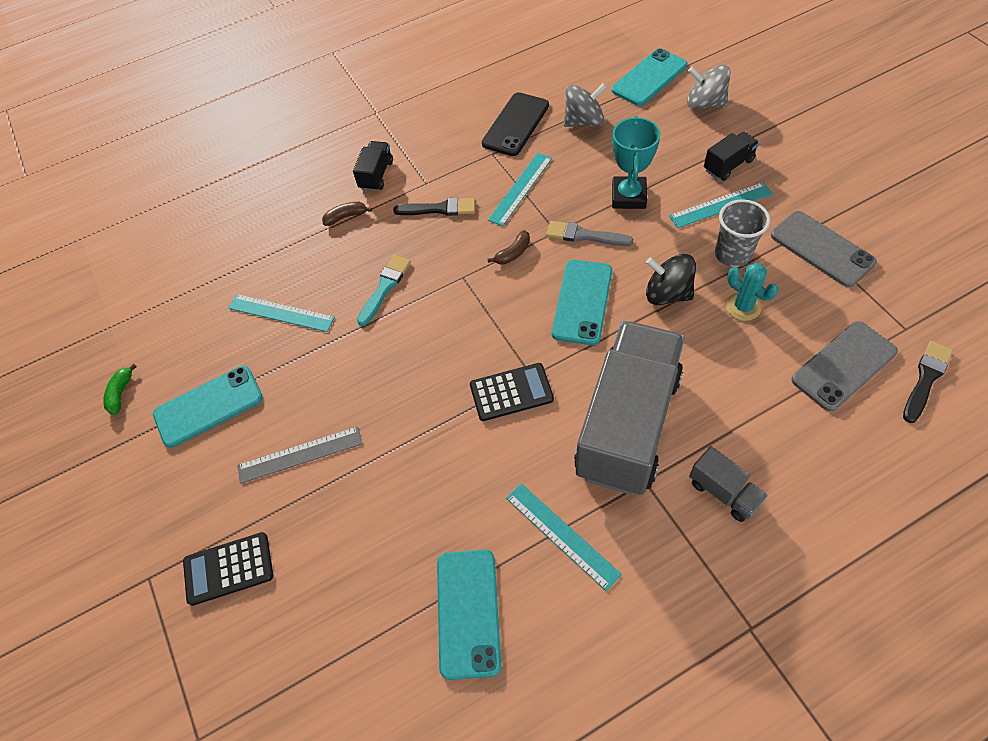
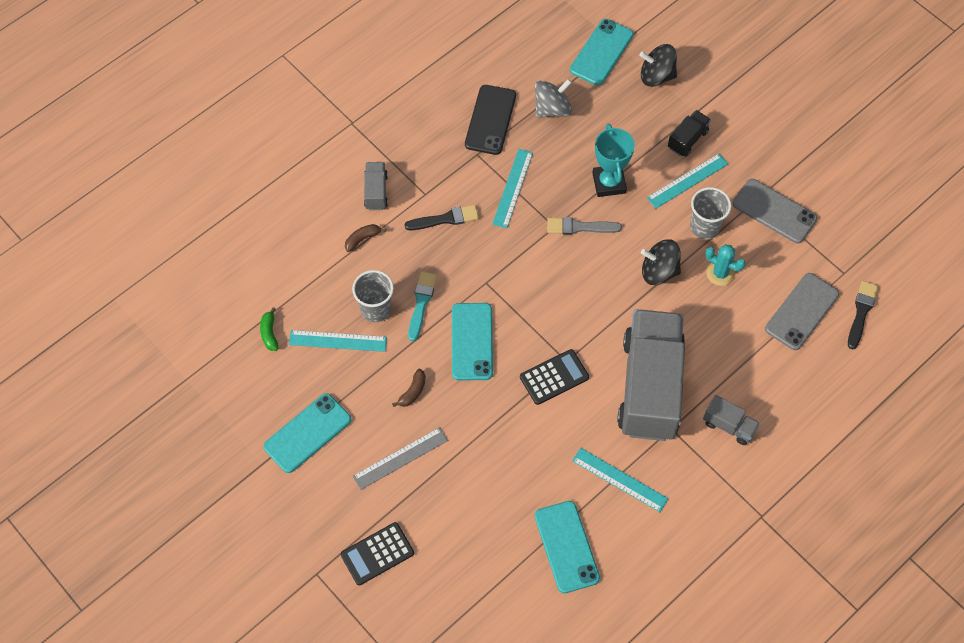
camera: 20 degrees left, 5 degrees up
green banana [103,364,137,415] -> green banana moved to [260,307,278,351]
black truck [353,141,393,191] -> grey truck [364,162,388,210]
brown banana [488,230,530,265] -> brown banana moved to [392,369,426,407]
turquoise phone [552,260,612,345] -> turquoise phone moved to [452,303,493,380]
grey spinning top [687,65,730,109] -> black spinning top [640,44,677,87]
none -> grey cup [352,270,394,322]

